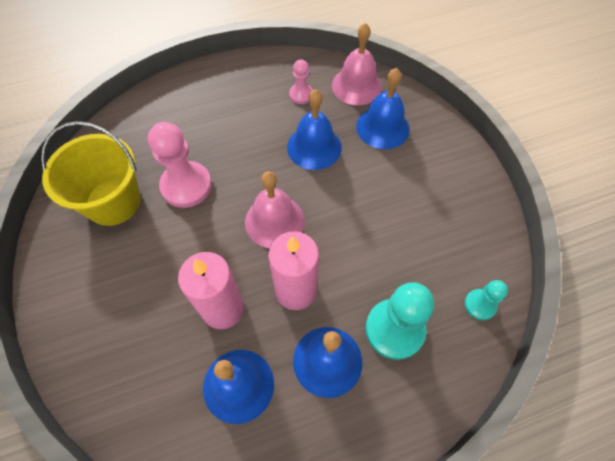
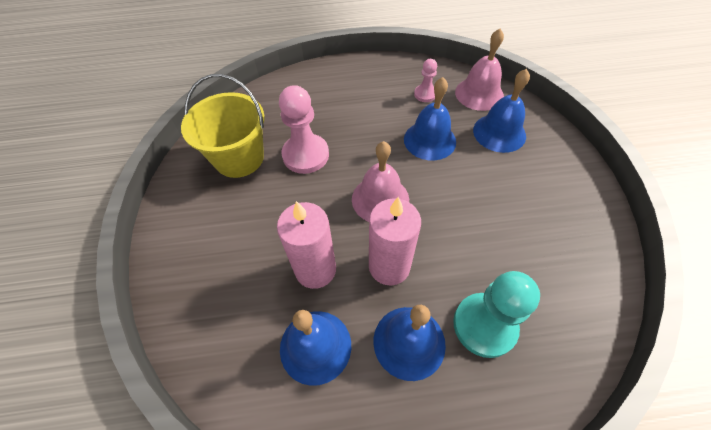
camera: 15 degrees right, 5 degrees down
turquoise pawn [465,280,508,320] -> none

